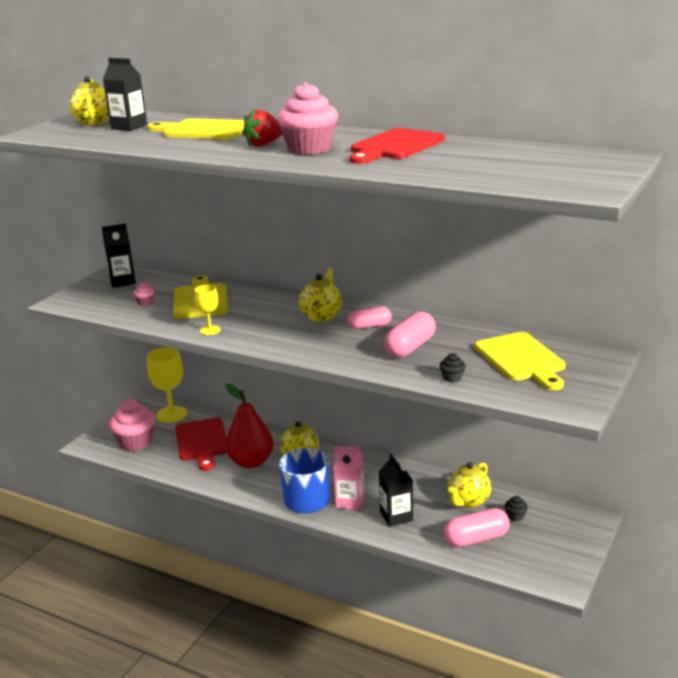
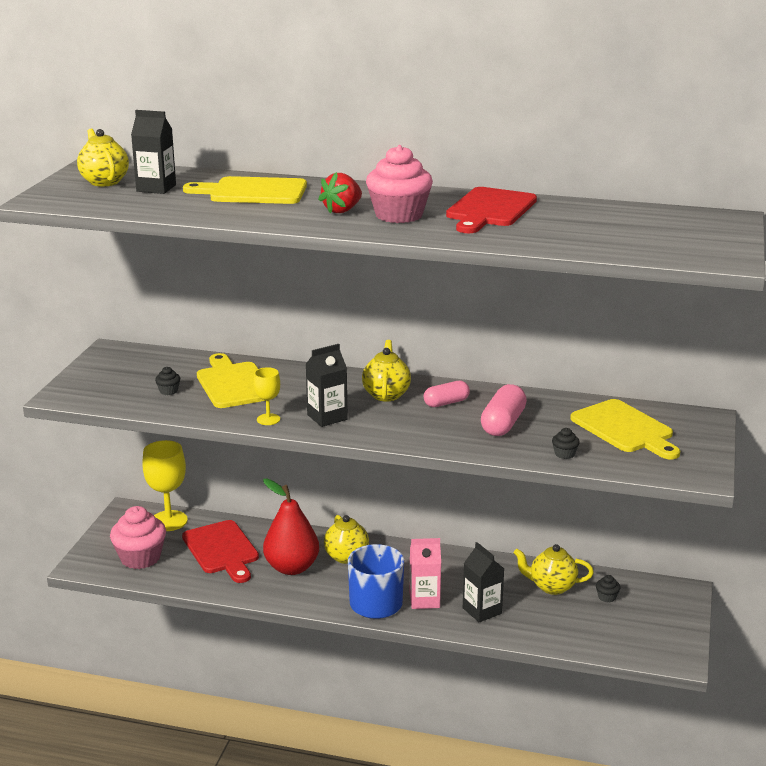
camera: 15 degrees left, 0 degrees up
black carton [102,224,136,288] -> black carton moved to [306,344,348,427]
pink cupcake [133,282,155,306] -> black cupcake [155,367,180,395]
pink capsule [444,508,509,547] -> none
yellow teapot [448,462,491,508] -> yellow teapot turned 75 degrees clockwise [514,544,594,595]

